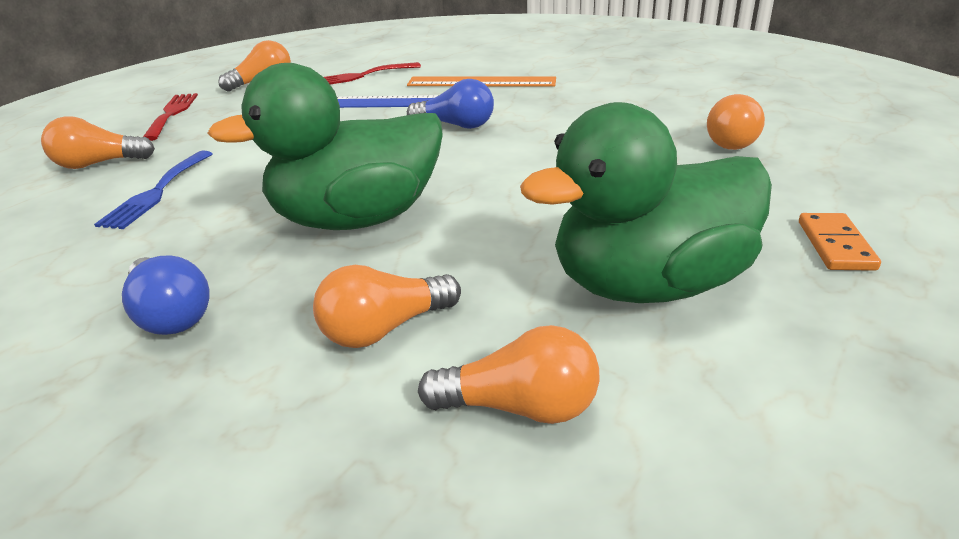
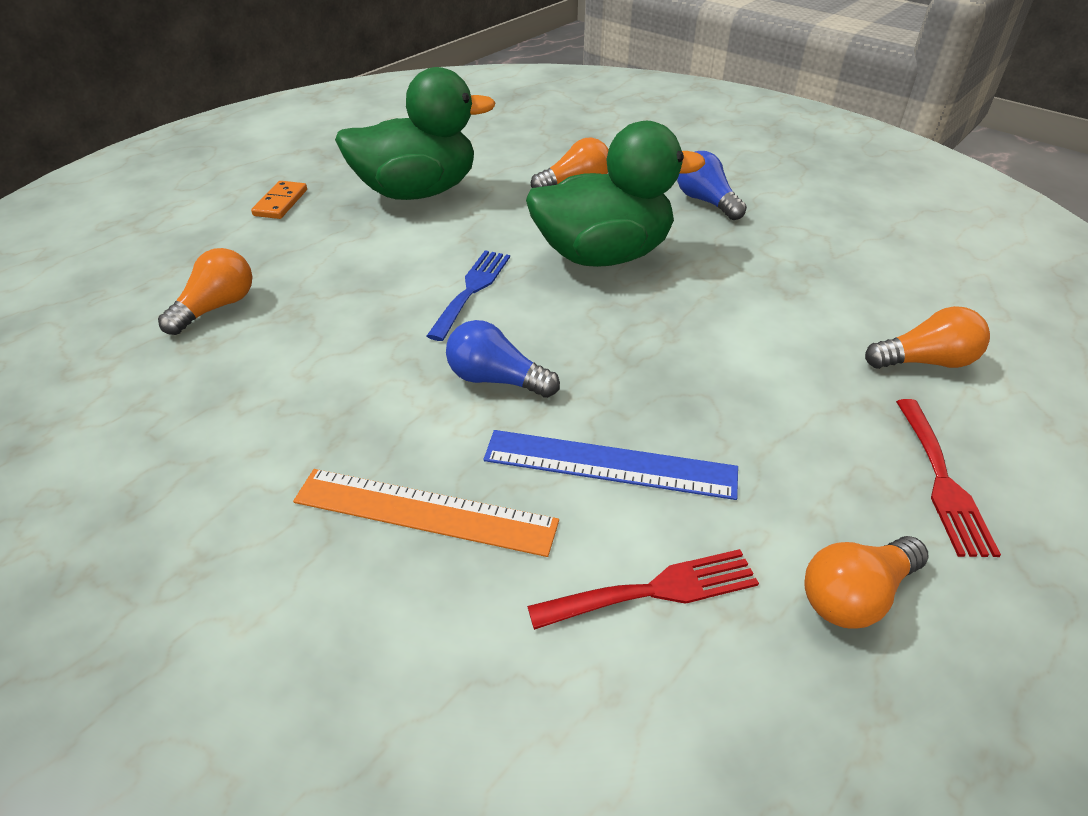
camera: 175 degrees left, 10 degrees up
blue fork [94,151,213,229] -> blue fork moved to [427,250,510,341]
orange light bulb [418,325,600,424] -> none

